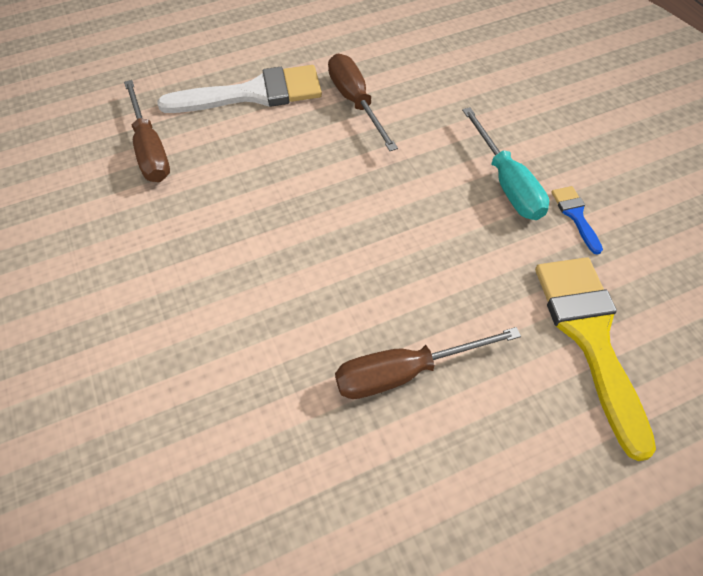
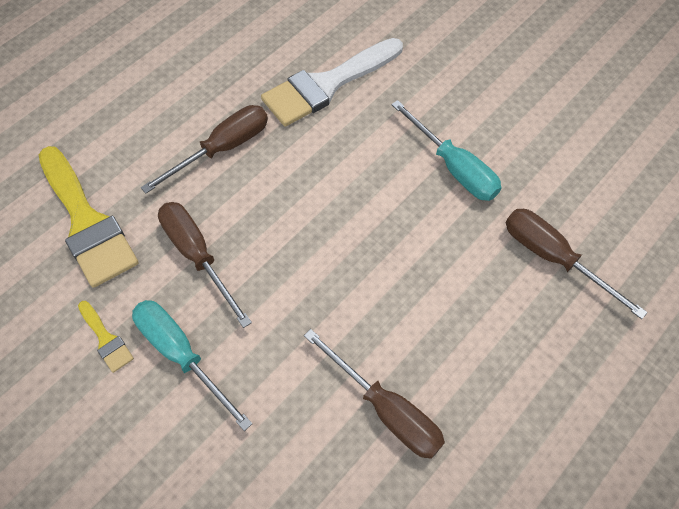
camera: 155 degrees right, 5 degrees up
white brush [157,65,322,113] -> white brush moved to [261,38,403,127]
blue brush [551,186,603,255] -> yellow brush [78,301,134,373]
none -> brown screwdriver [158,202,252,328]
none -> turquoise screwdriver [391,100,501,201]

